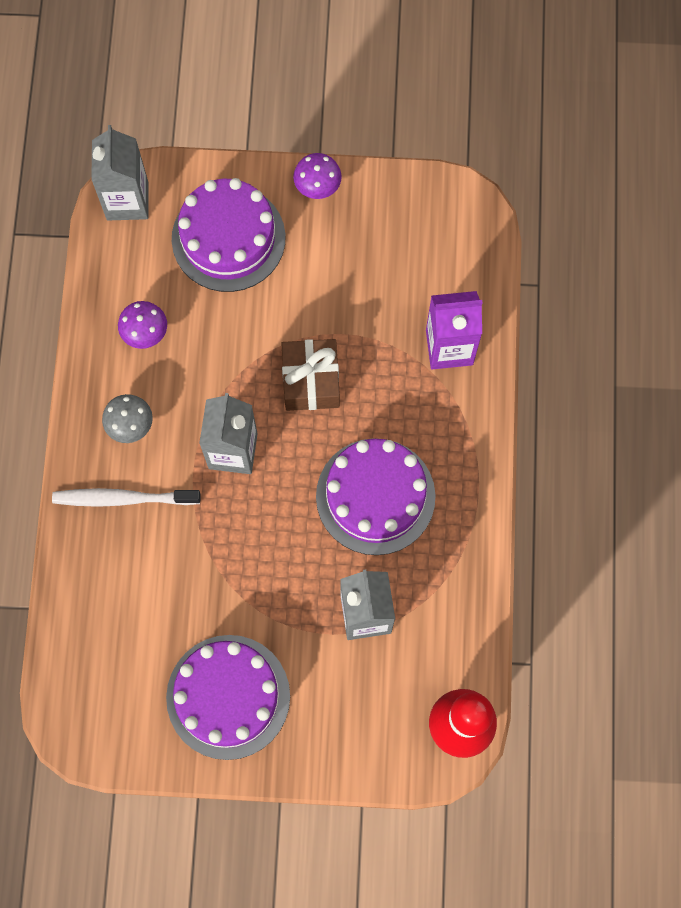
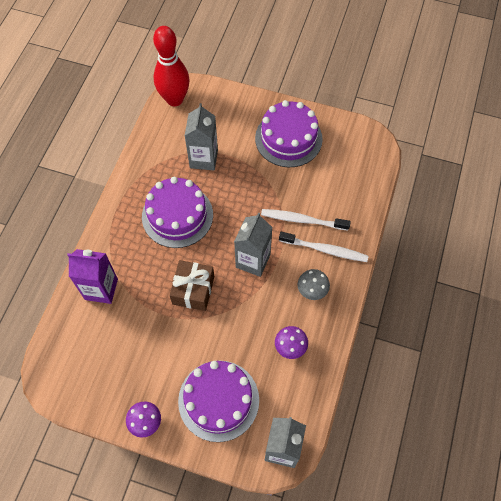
camera: 165 degrees left, 10 degrees down
none -> white toothbrush [261,209,351,230]

